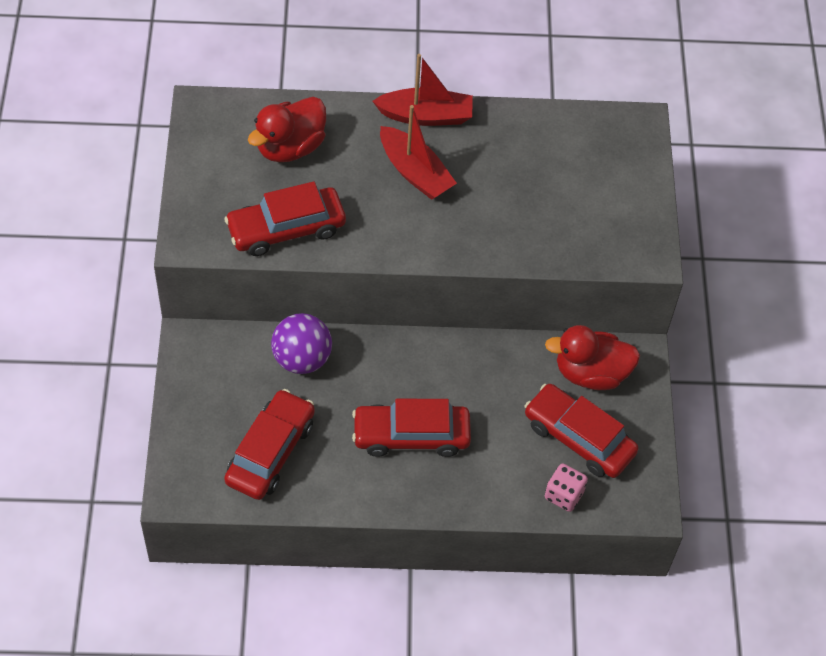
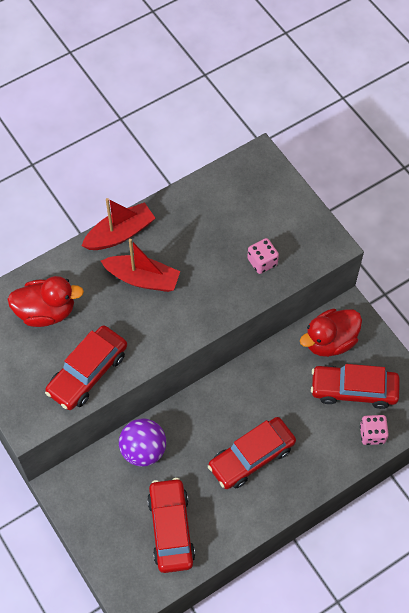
camera: 30 degrees left, 5 degrees up
red duck [248,97,326,162] -> red duck turned 105 degrees counterclockwise [7,276,84,327]
none -> pink dice [247,238,279,274]

